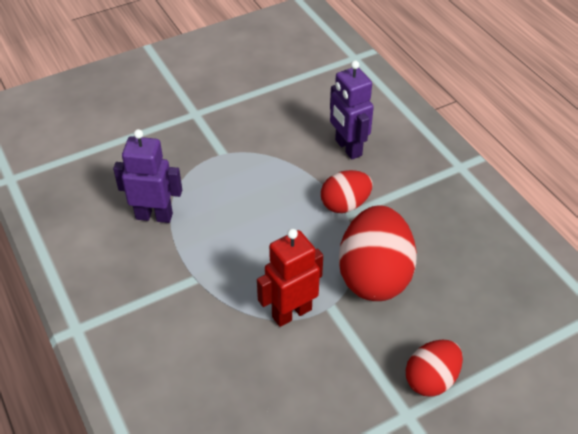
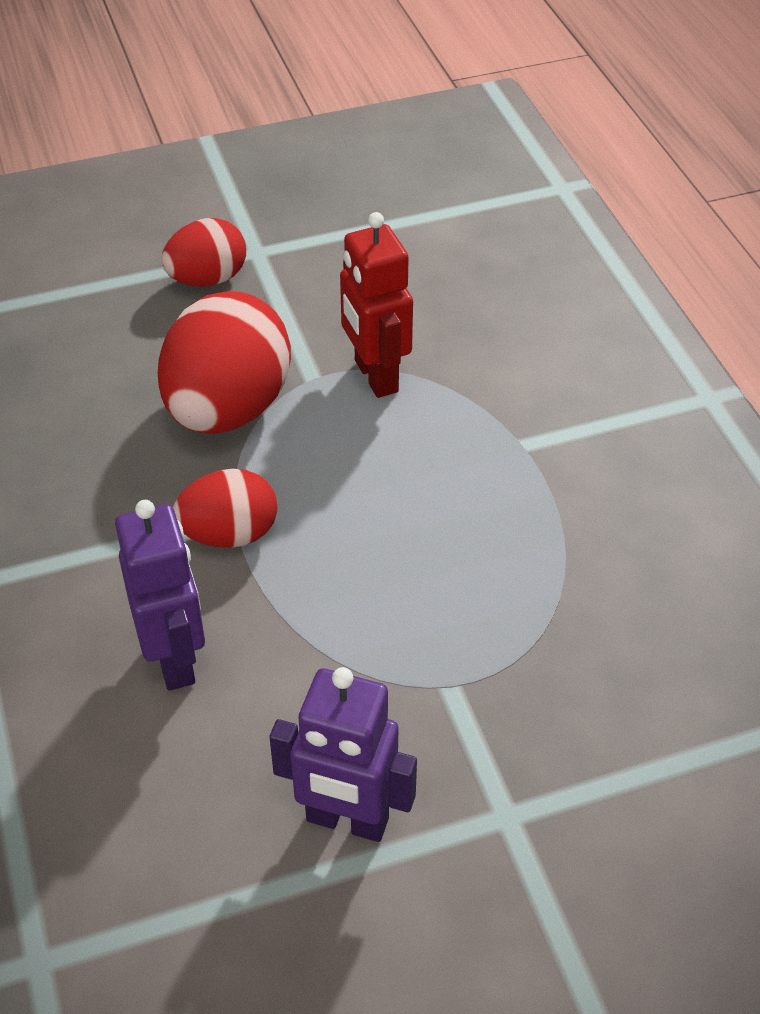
camera: 170 degrees left, 0 degrees up
purple robot [113,129,182,223] -> purple robot moved to [269,667,417,842]
red robot [257,229,323,327] -> red robot turned 90 degrees clockwise [340,212,413,398]

